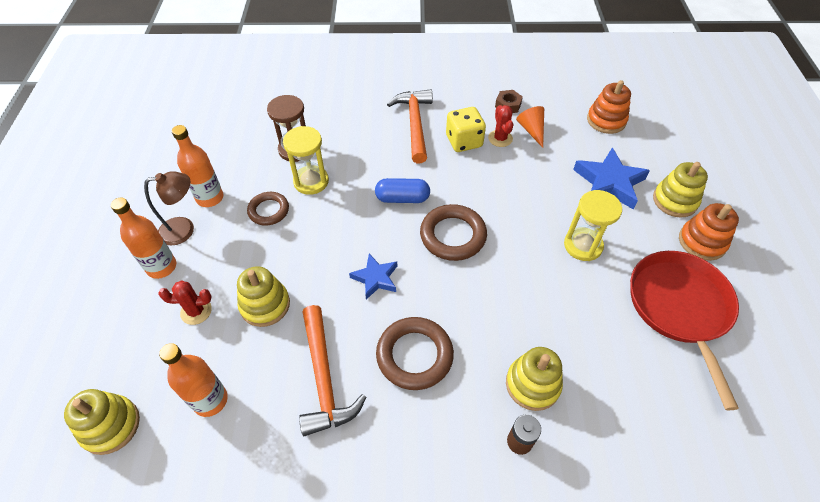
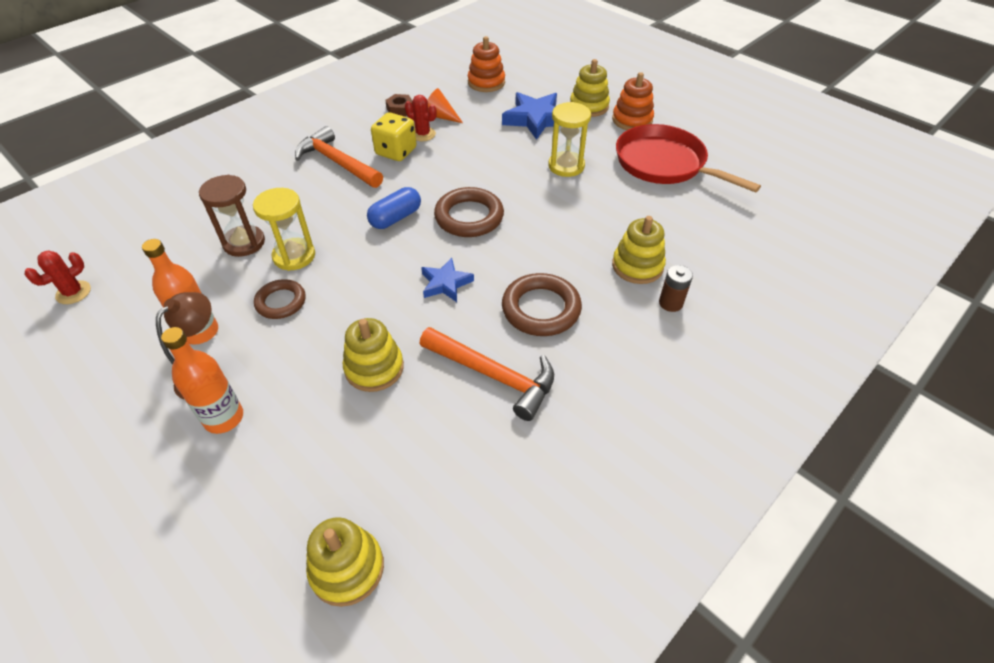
camera: 45 degrees left, 5 degrees down
red cactus [158,281,212,325] -> red cactus moved to [25,250,91,304]
orange bottle [159,343,228,417] -> none

